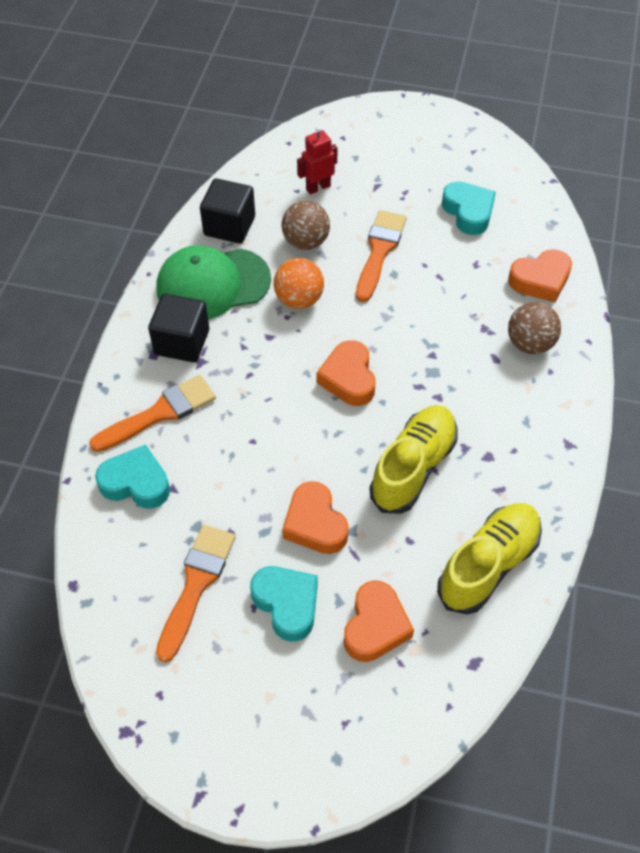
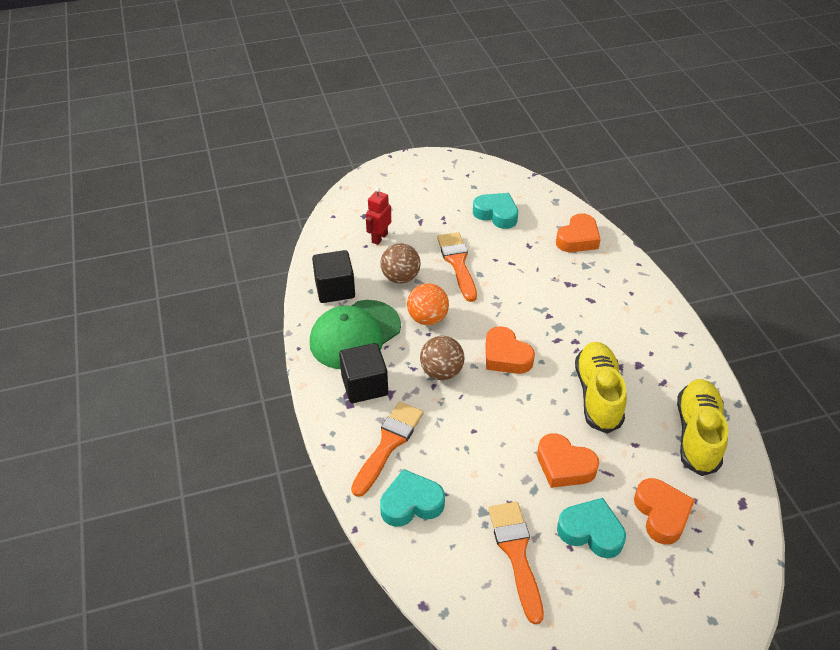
camera: 30 degrees left, 10 degrees down
brown ball [508,302,561,354] -> brown ball moved to [420,336,465,380]

